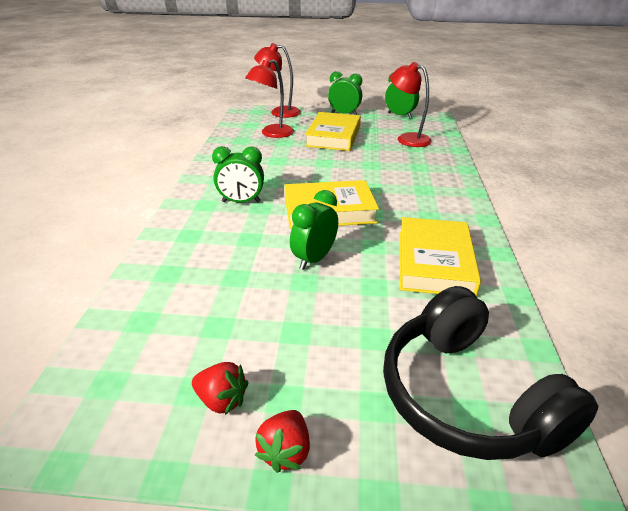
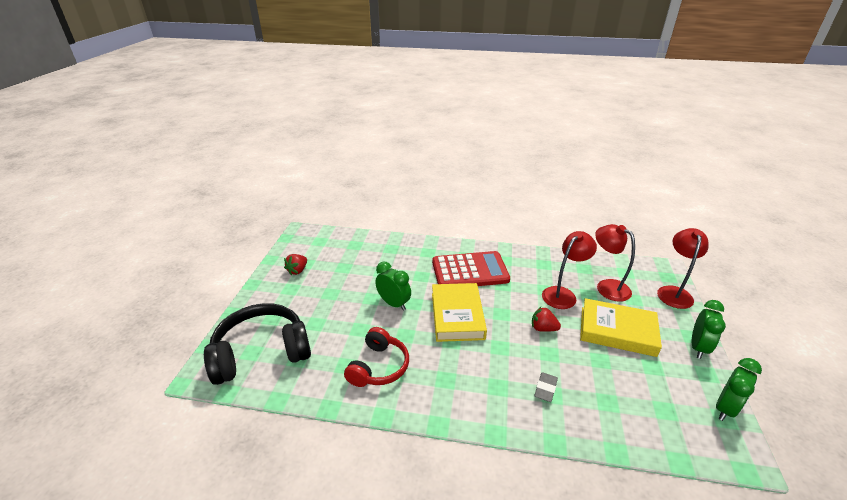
camera: 95 degrees right, 0 degrees up
green clock [212,146,264,203] -> red calculator [432,251,510,286]
red strawberry [255,410,310,473] -> red strawberry moved to [532,306,561,332]
red lamp [390,62,432,147] -> red lamp moved to [542,231,597,309]
yellow book [400,217,481,297] -> red headphones [344,327,409,387]
none -> grey eraser [534,372,558,402]

